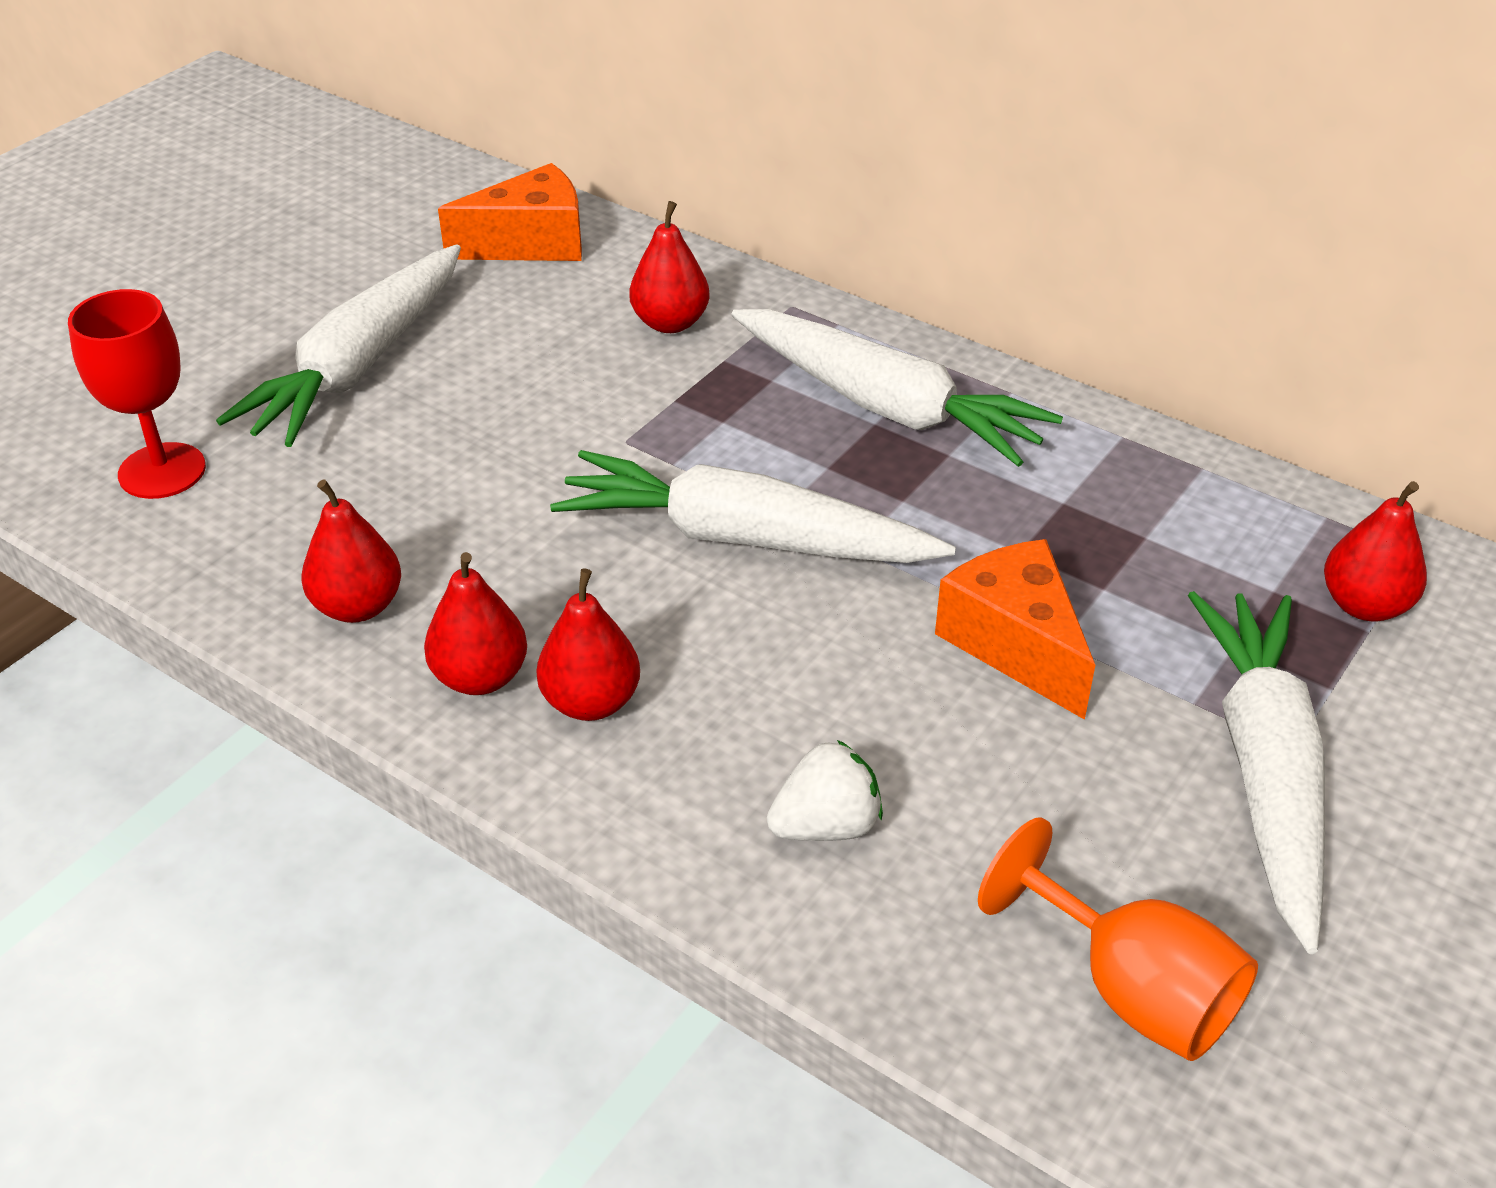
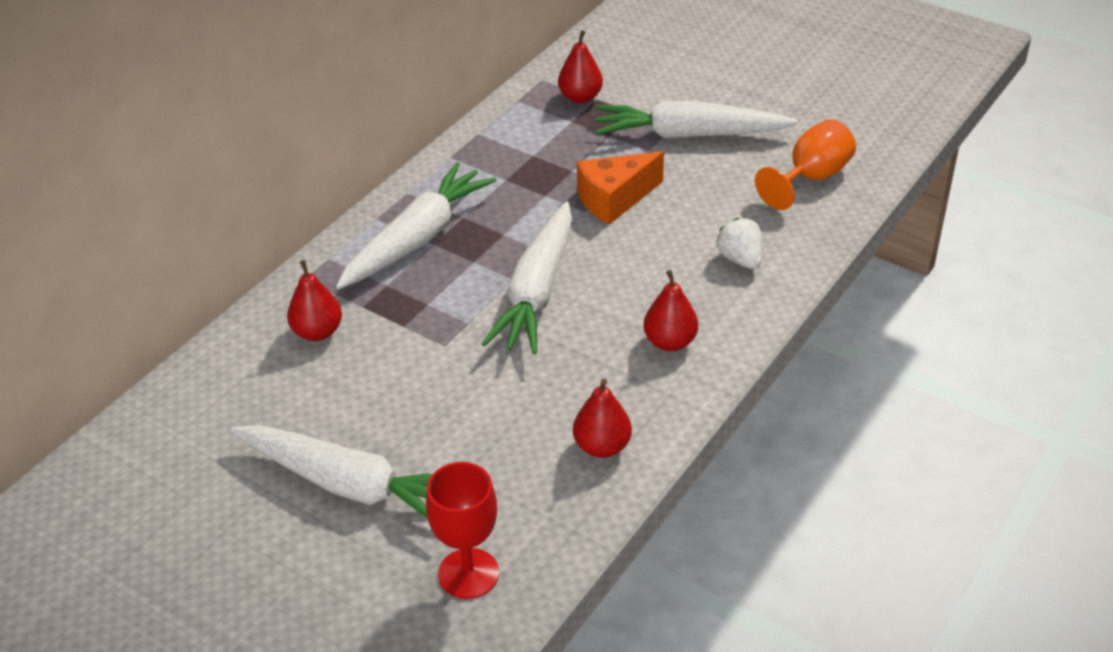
camera: 90 degrees left, 0 degrees up
red pear [424,552,527,695] -> none
orange cheese [438,163,582,261] -> none

